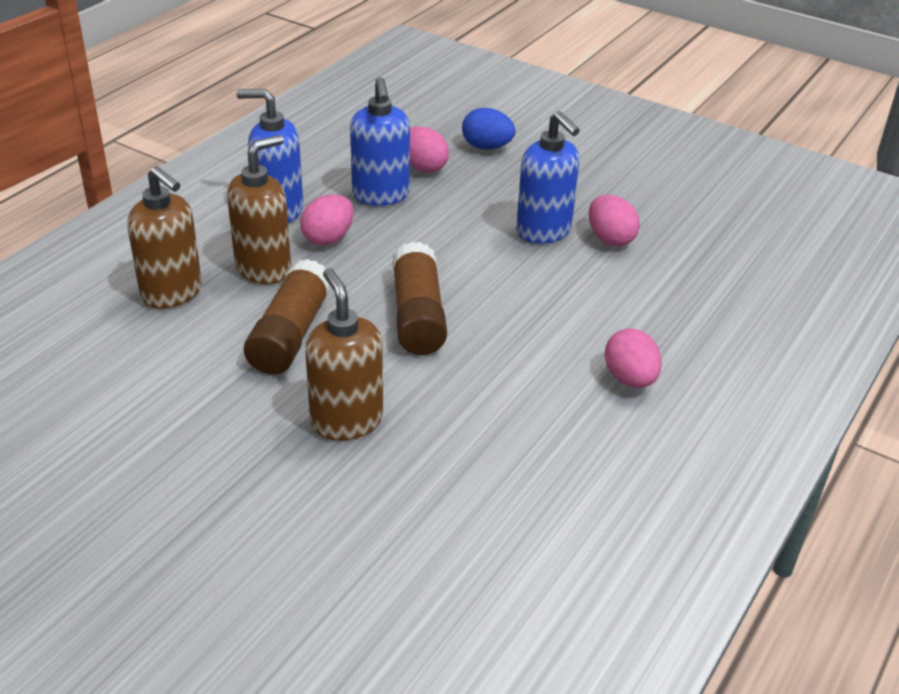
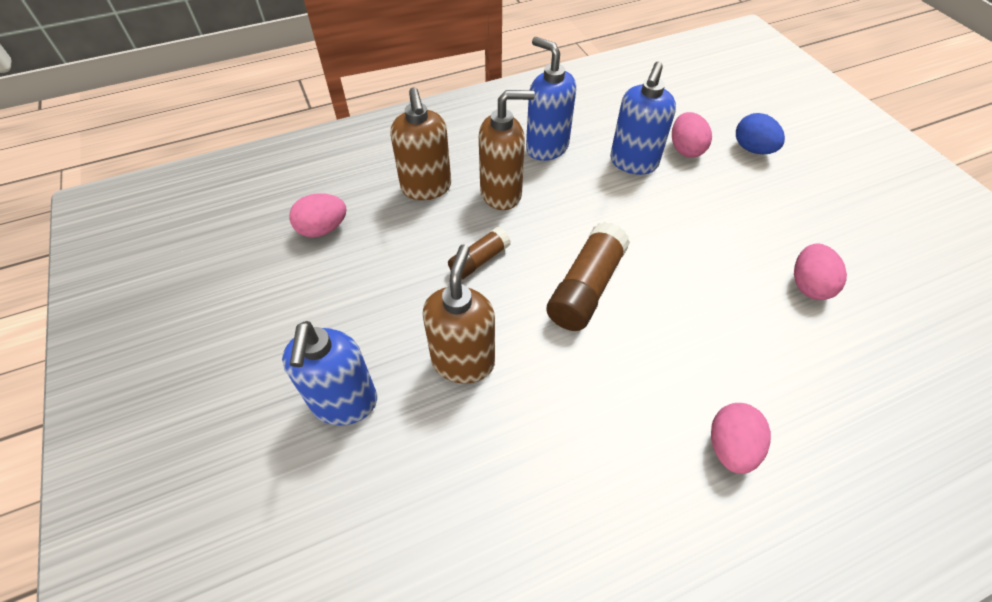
camera: 35 degrees right, 15 degrees up
brown glue stick [244,259,332,375] -> brown glue stick [448,227,511,280], size x0.59
pink egg [300,194,354,246] -> pink egg moved to [289,193,347,238]
blue soap dispenser [516,111,580,244] -> blue soap dispenser moved to [282,321,377,425]

